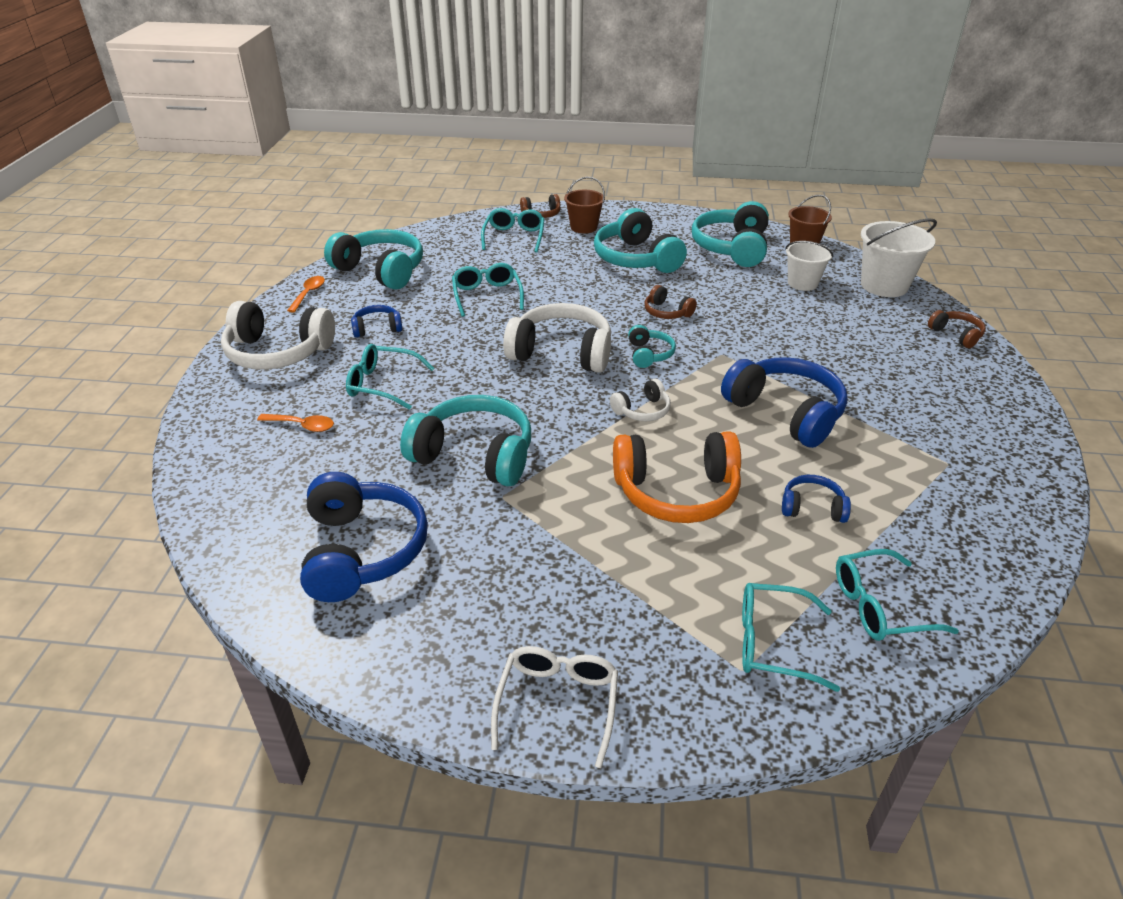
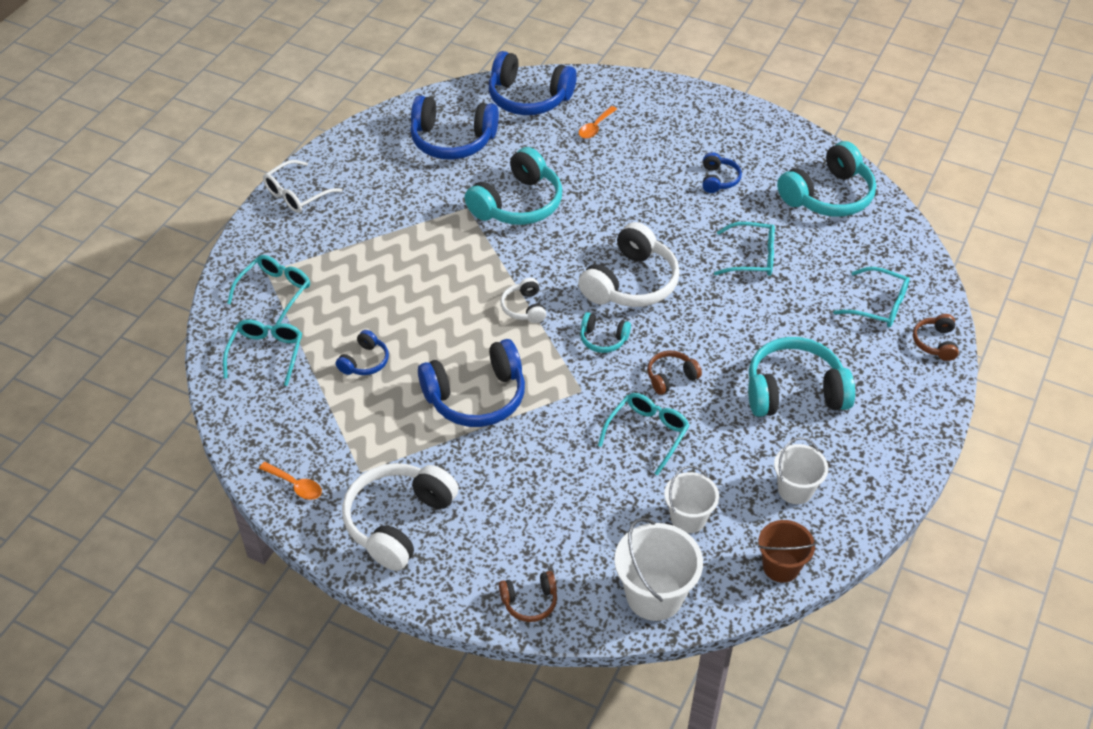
camera: 110 degrees right, 10 degrees up
white headphones [221,301,335,370] -> white headphones moved to [342,463,458,571]
orange spoon [287,276,325,313] -> orange spoon moved to [259,462,322,500]
turquoise glasses [346,344,434,410] -> turquoise glasses moved to [598,393,690,475]
white glasses [491,646,618,768] -> white glasses turned 105 degrees clockwise [263,160,342,213]
brown bucket [564,177,605,233] -> none
orange headphones [613,432,741,523] -> none
turquoise headphones [692,201,769,267] -> white bucket [774,437,828,504]
none -> blue headphones [489,51,577,115]

